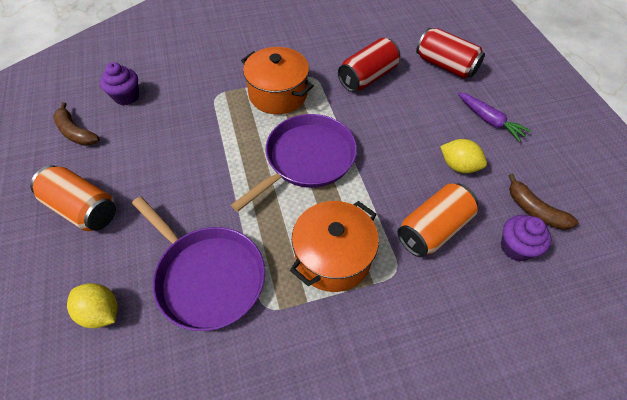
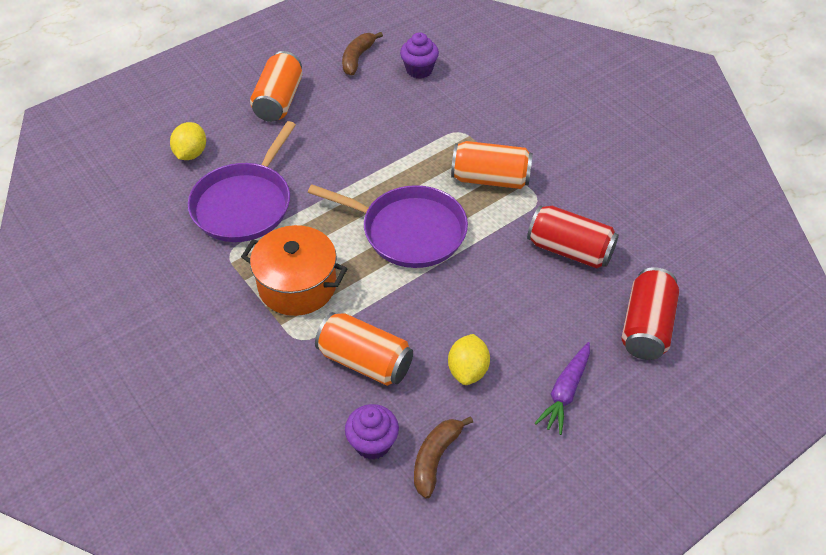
camera: 70 degrees right, 5 degrees down
orange pot [241,47,314,114] -> orange can [451,141,533,189]

